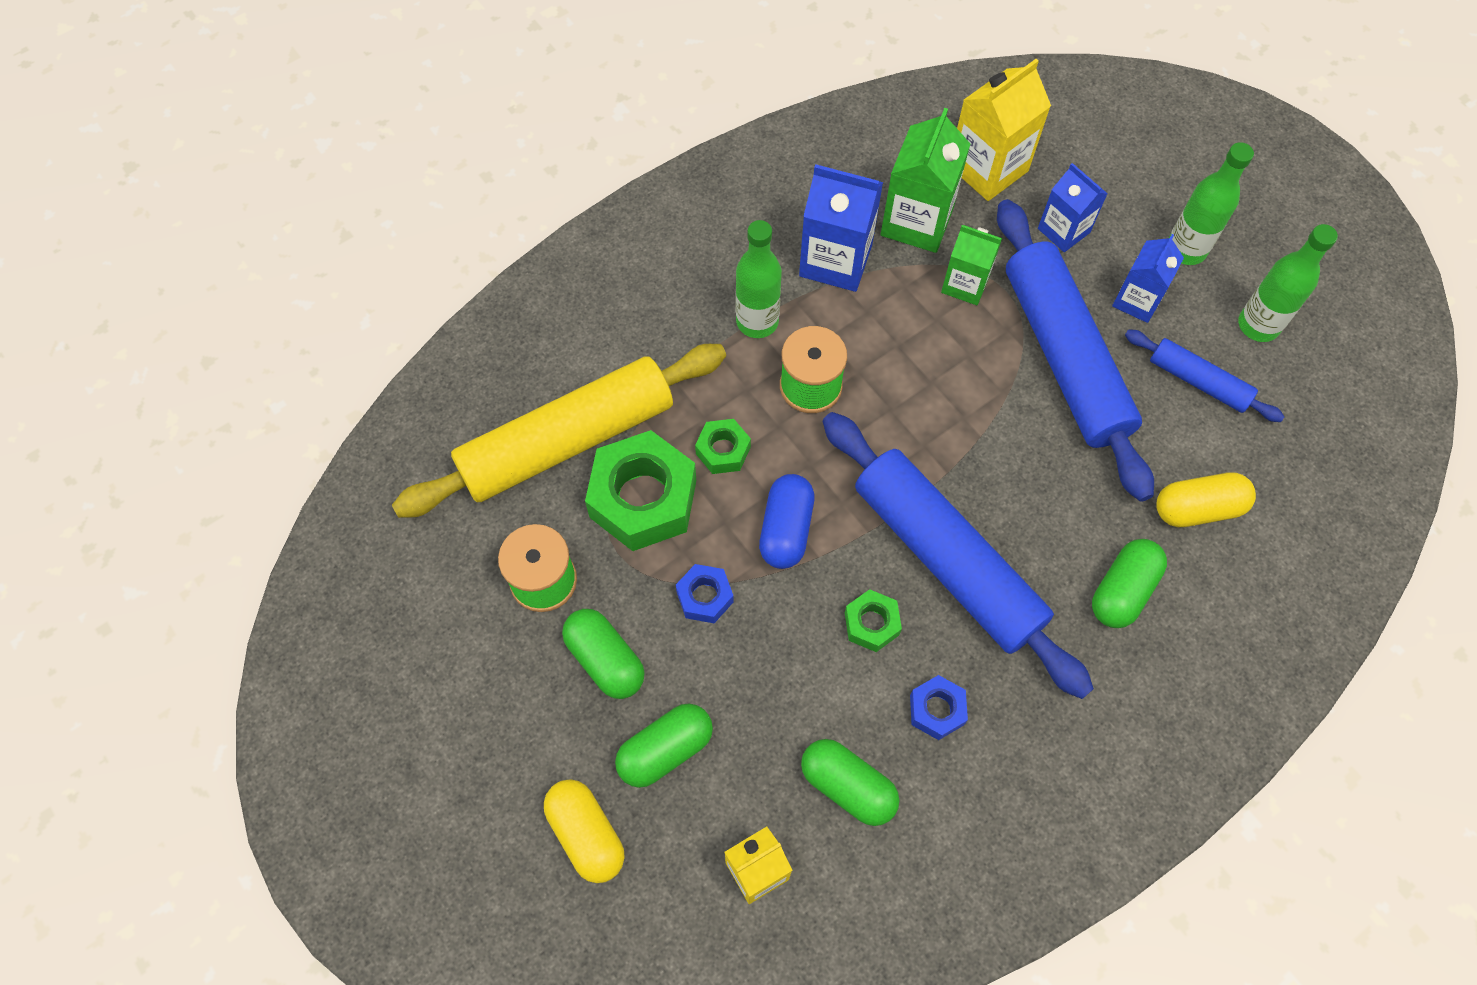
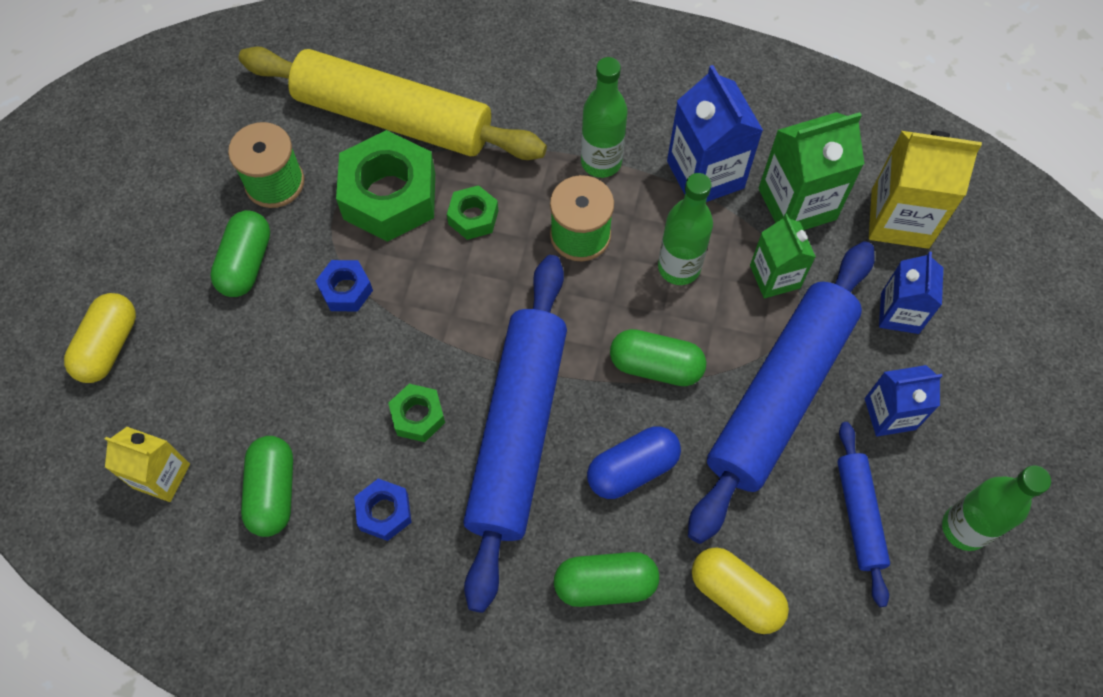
camera: 50 degrees right, 0 degrees up
green capsule [615,703,713,788] -> green capsule moved to [610,329,706,386]
blue capsule [759,474,814,569] -> blue capsule moved to [587,426,681,499]
green bottle [1169,142,1254,265] -> green bottle moved to [658,173,713,285]

